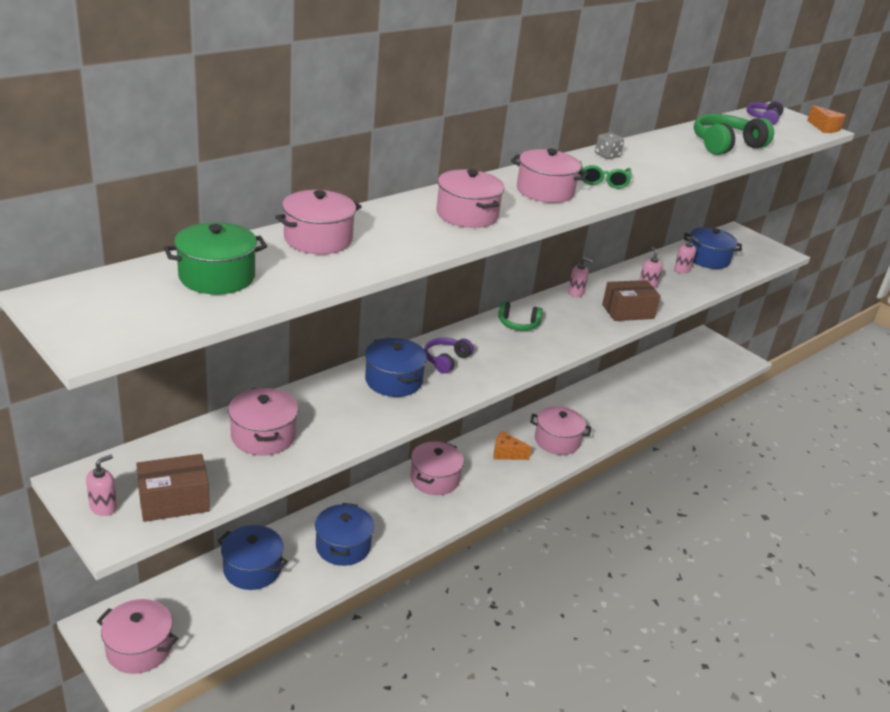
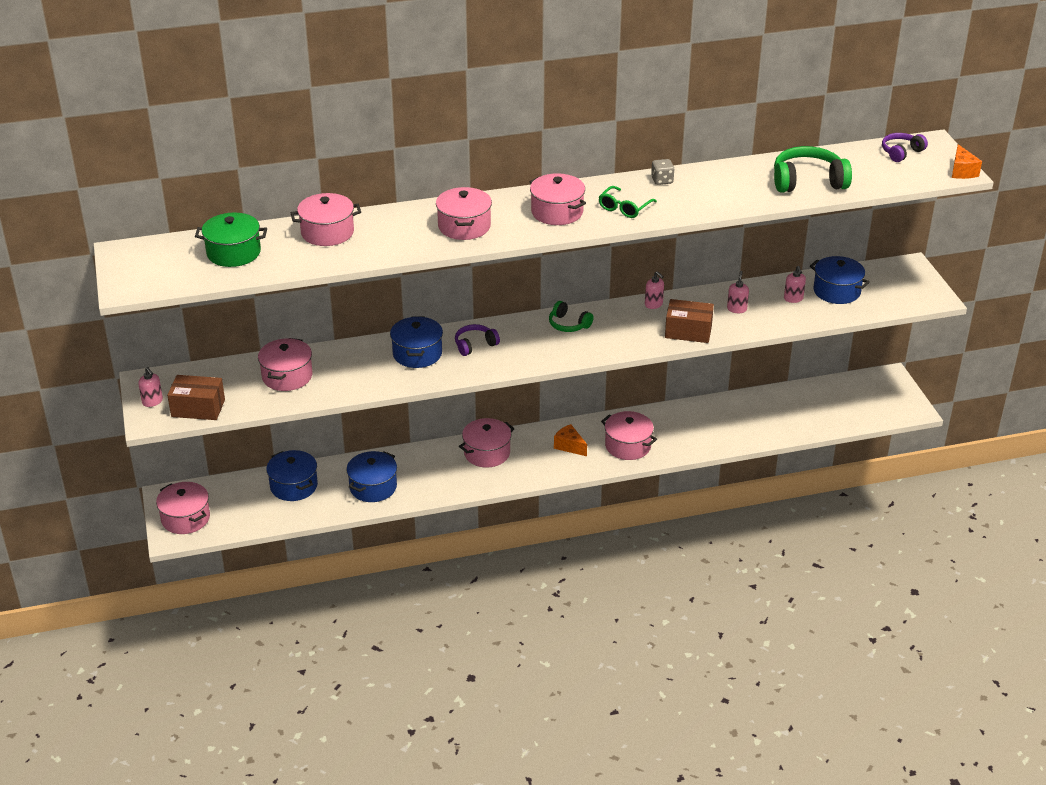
camera: 30 degrees right, 5 degrees up
pink soap dispenser [86,455,117,516] -> pink soap dispenser turned 75 degrees clockwise [138,367,163,407]

